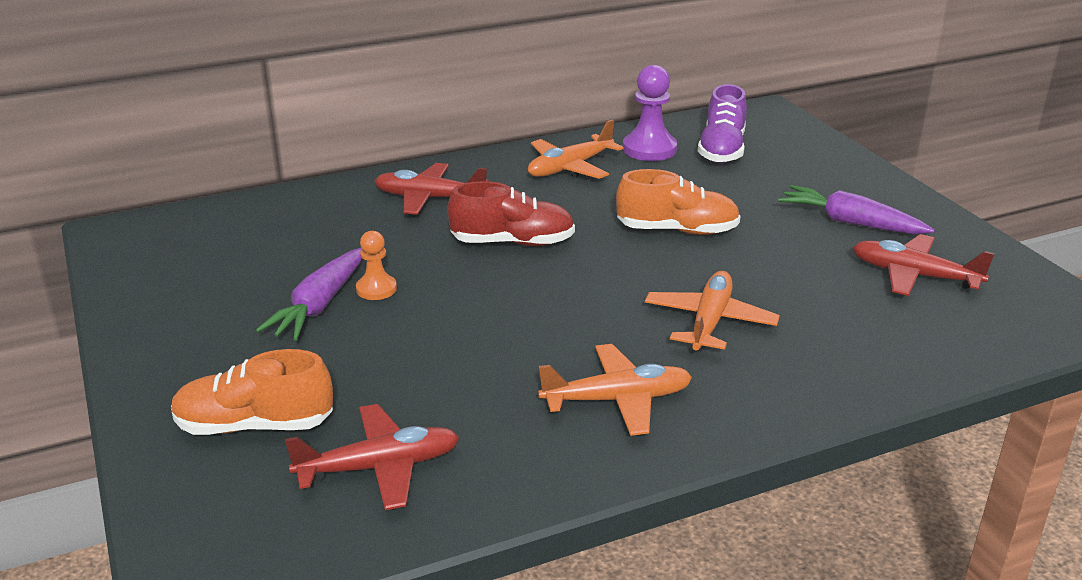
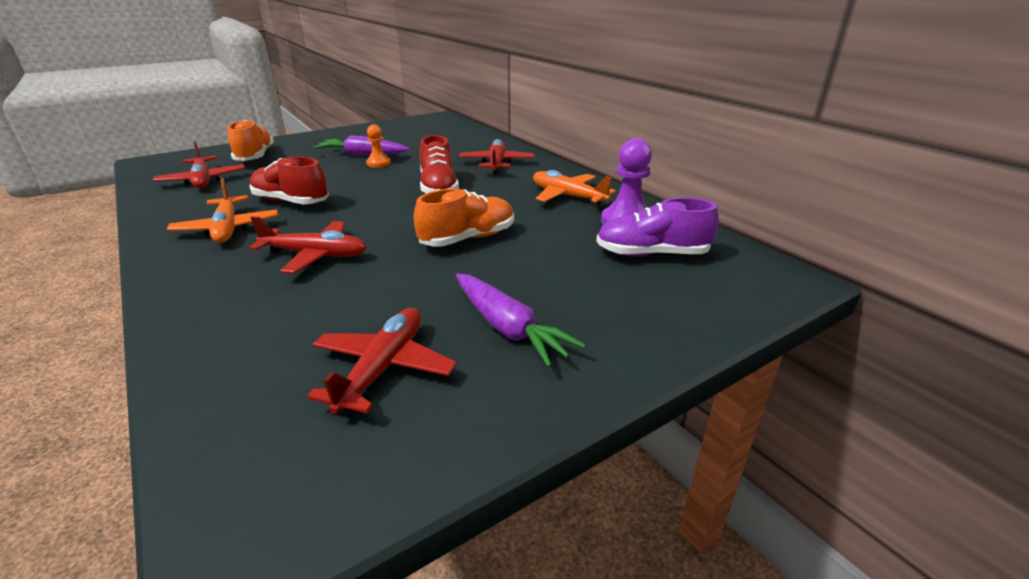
camera: 80 degrees right, 0 degrees up
orange shoe [616,169,741,235] -> orange shoe turned 120 degrees counterclockwise [414,189,514,247]
orange plane [645,271,780,351] -> red plane [249,216,367,274]
purple carrot [778,185,935,234] -> purple carrot turned 120 degrees clockwise [456,273,586,367]
none -> red shoe [249,157,329,204]

